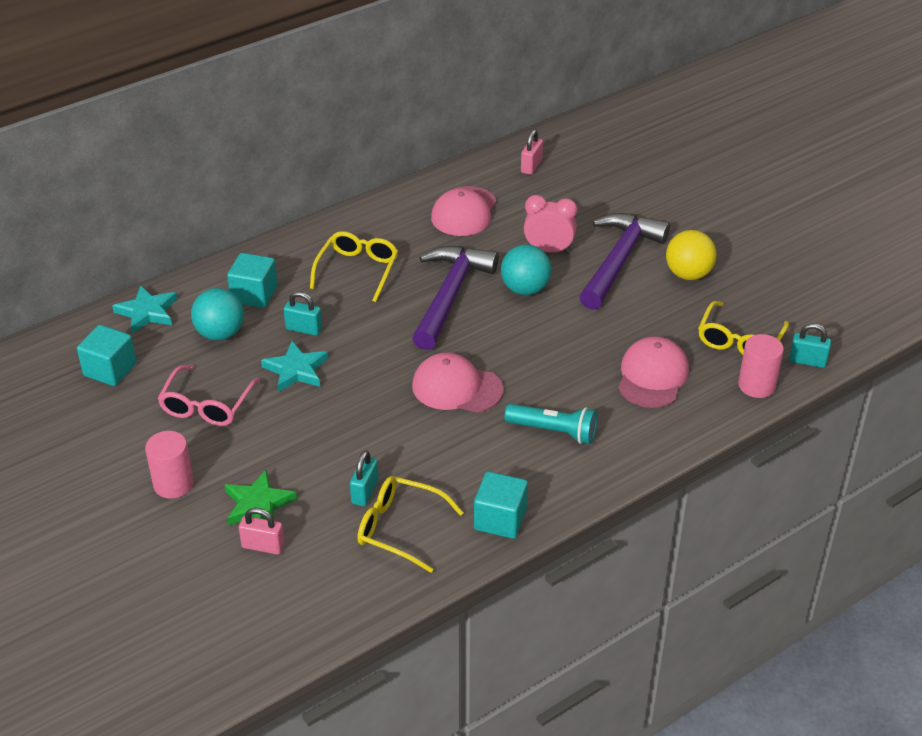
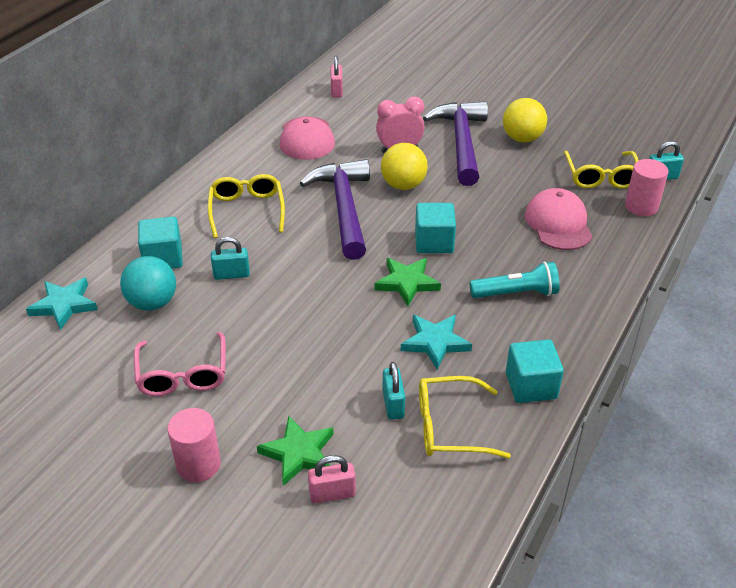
camera: 25 degrees left, 0 degrees up
turquoise cube [77,325,137,386] -> turquoise cube moved to [415,203,456,253]
turquoise star [261,341,328,392] -> turquoise star moved to [401,315,472,370]
pink cap [412,352,504,413] -> green star [374,258,441,306]
turquoise ball [501,245,551,295] -> yellow ball [381,143,428,190]

